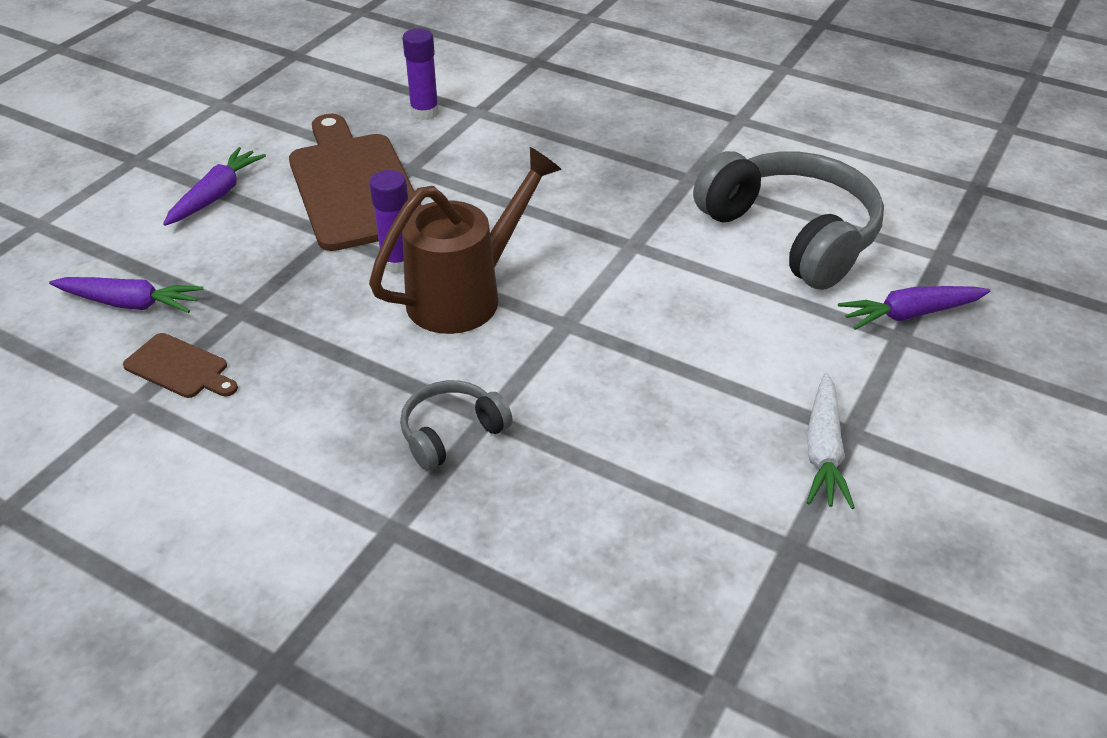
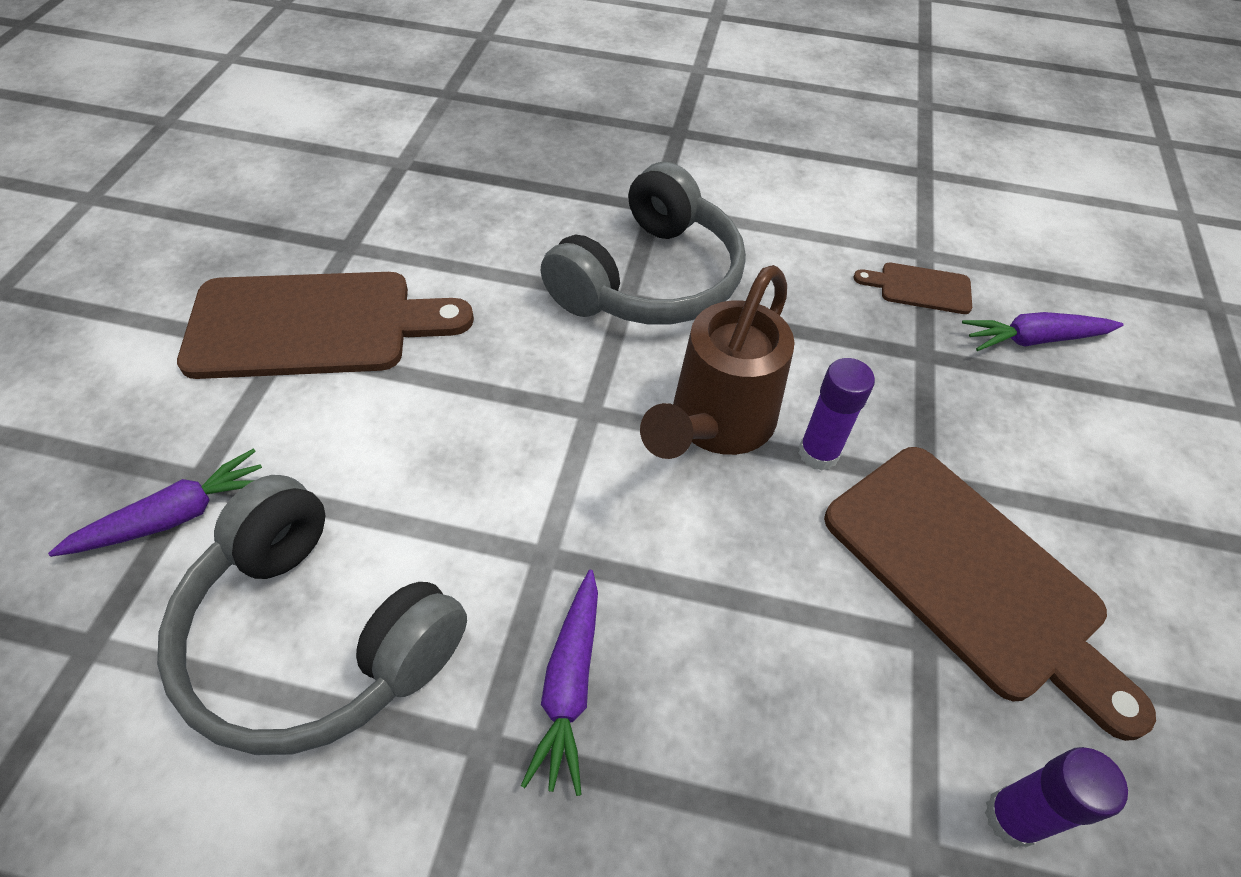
camera: 160 degrees right, 10 degrees up
purple carrot [163,147,266,226] -> purple carrot moved to [521,570,598,796]
grey headphones [400,380,513,471] -> grey headphones [541,162,746,325], size x2.03
white carrot [806,373,855,509] -> brown cutting board [177,272,474,379]

